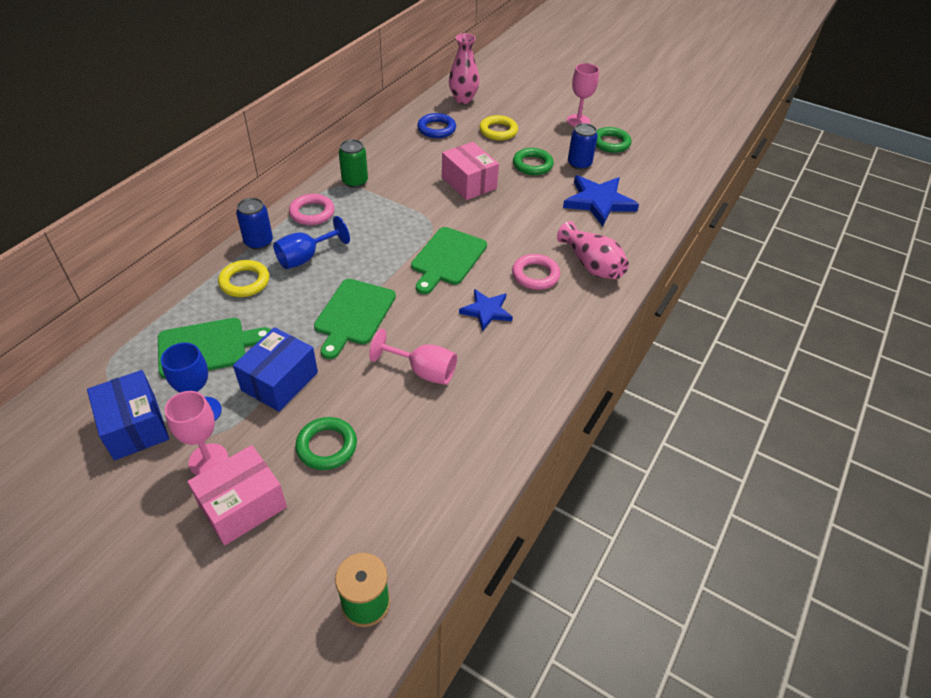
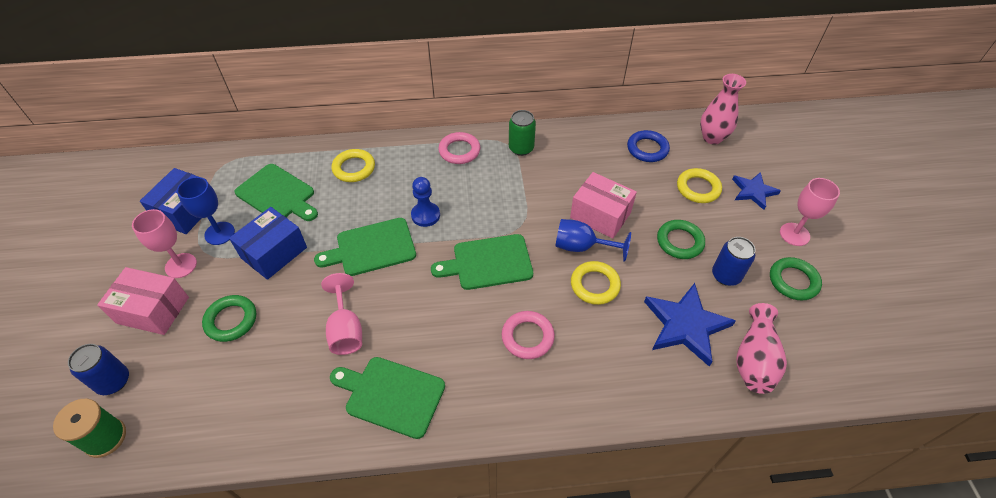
camera: 55 degrees right, 5 degrees up
blue box [233,327,318,412] -> blue box turned 45 degrees counterclockwise [229,207,307,280]
blue can [236,198,273,250] -> blue can moved to [68,344,129,395]
blue goblet [273,216,350,269] -> blue goblet moved to [555,219,631,262]
pink box [442,142,499,200] -> pink box turned 75 degrees counterclockwise [570,172,637,239]
blue star [459,289,513,331] -> blue star moved to [732,172,781,210]
pink vase [557,221,629,279] -> pink vase moved to [736,303,787,394]
none -> green cutting board [330,357,445,439]
none -> blue pawn [411,177,440,227]
none -> yellow ring [571,261,621,305]

